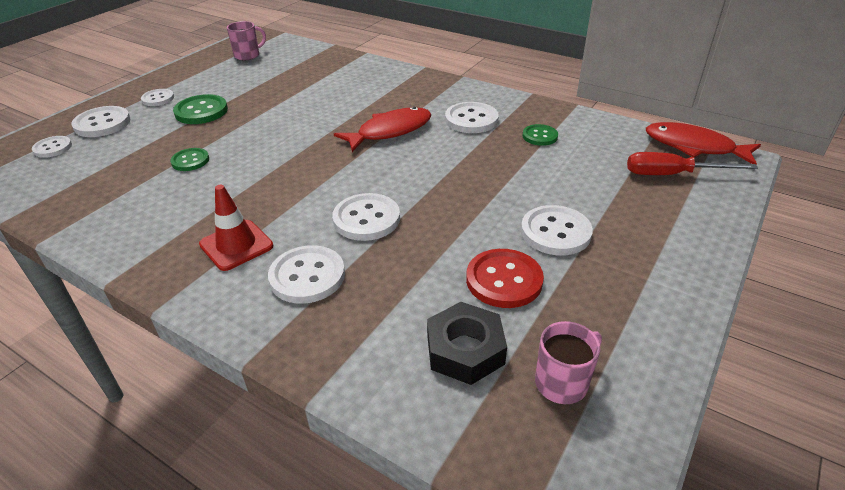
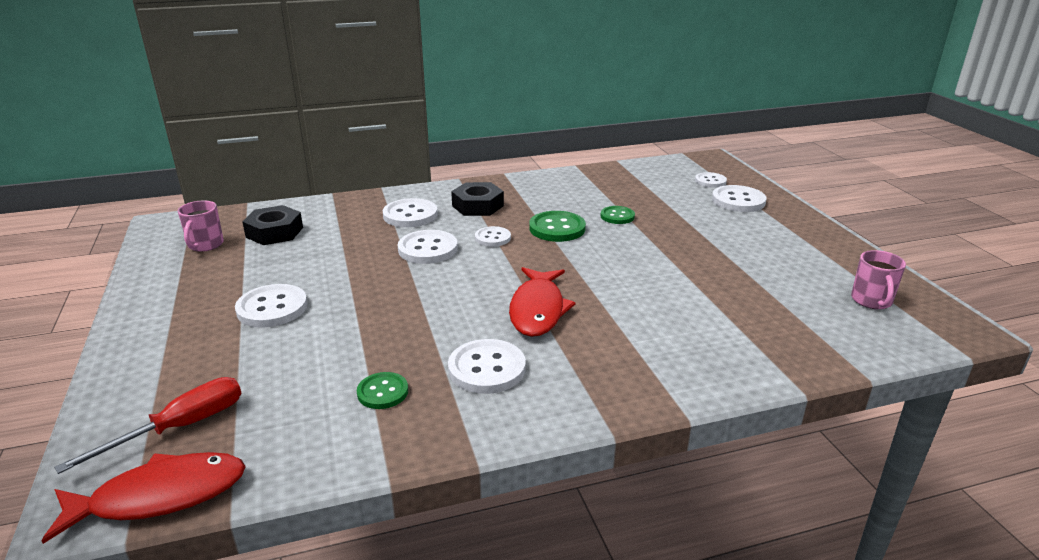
camera: 130 degrees right, 10 degrees down
white button [141,89,174,106] -> white button moved to [475,226,511,247]
green button [173,94,228,124] -> green button moved to [529,211,586,242]
red traffic cone [199,185,273,271] -> black nut [451,182,504,216]
red button [466,249,544,308] -> none

